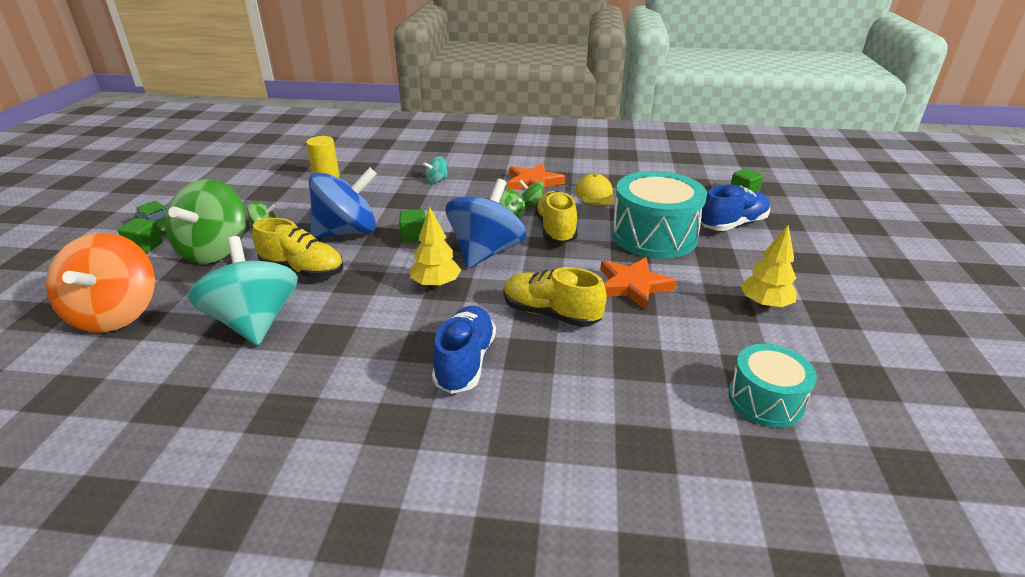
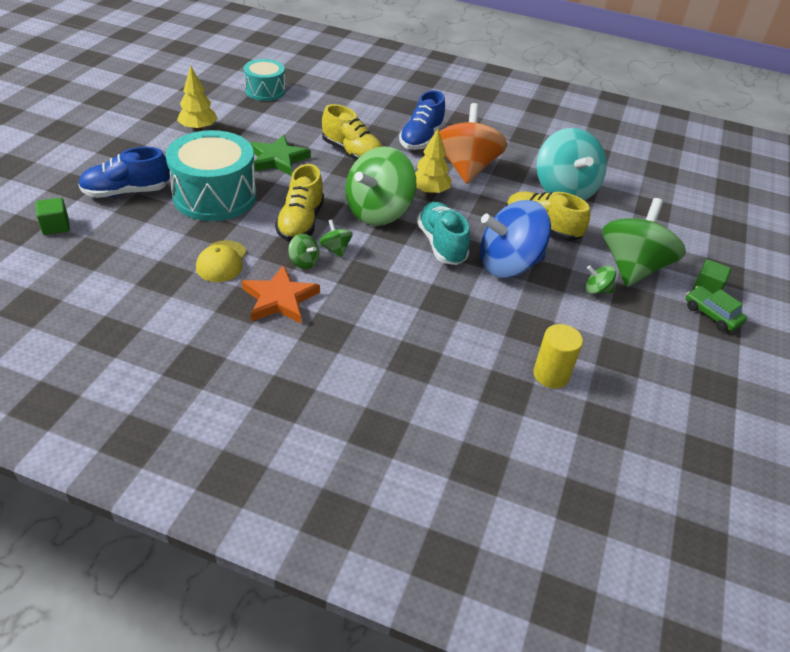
camera: 170 degrees left, 10 degrees up
orange spinning top [46,233,155,332] -> orange spinning top moved to [439,103,508,184]
green cube [399,209,426,243] -> turquoise shoe [417,202,470,265]
turquoise spinning top [423,157,448,183] -> none
blue spinning top [446,179,526,268] -> green spinning top [346,146,416,226]
orange star [600,257,677,311] -> green star [250,135,311,176]

